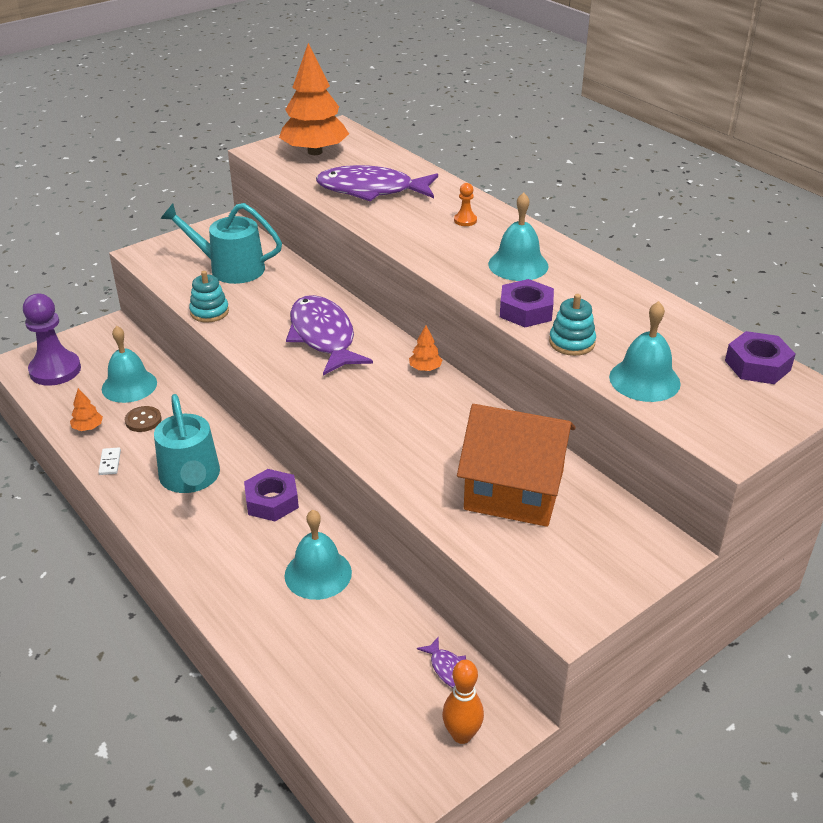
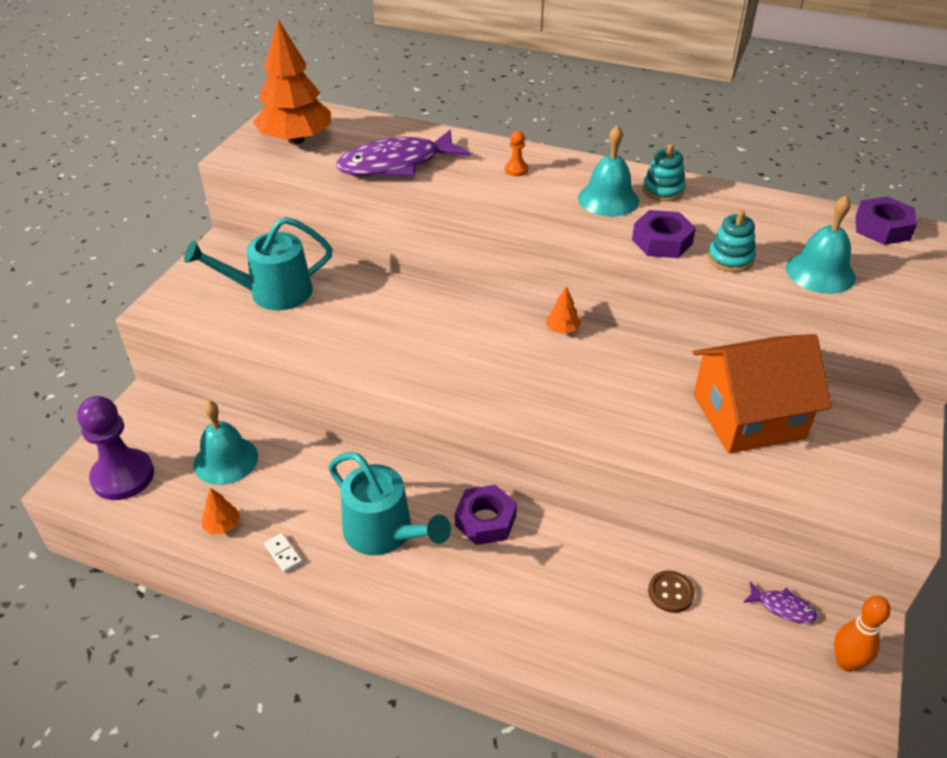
camera: 30 degrees left, 5 degrees up
brown button [125,406,161,432] -> brown button moved to [648,571,695,613]
turquoise stacking toy [189,271,229,323] -> turquoise stacking toy moved to [643,144,686,201]
turquoise bell [284,510,352,600] -> none
purple fish [286,295,373,376] -> none

